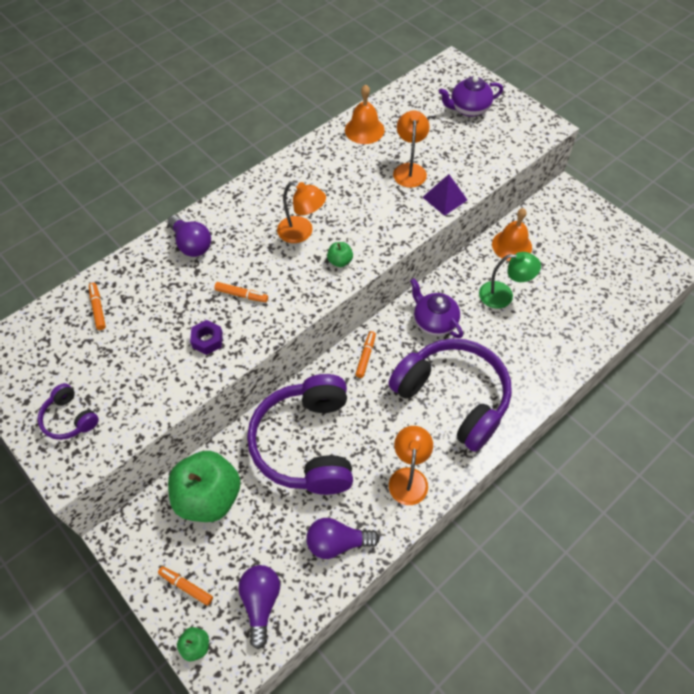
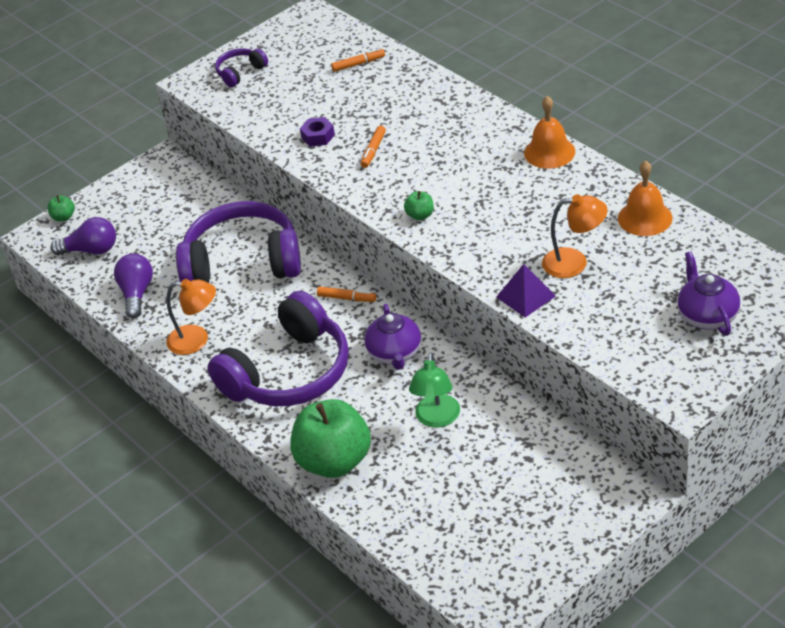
camera: 95 degrees right, 15 degrees down
orange marker [158,566,213,606] -> none
purple light bulb [167,215,211,257] -> none
green apple [168,451,240,522] -> green apple moved to [291,399,371,478]
orange lamp [277,182,326,243] -> none
purple teapot [410,278,463,338] -> purple teapot turned 120 degrees clockwise [364,304,421,370]
orange bell [492,208,532,261] -> orange bell moved to [524,96,575,169]

